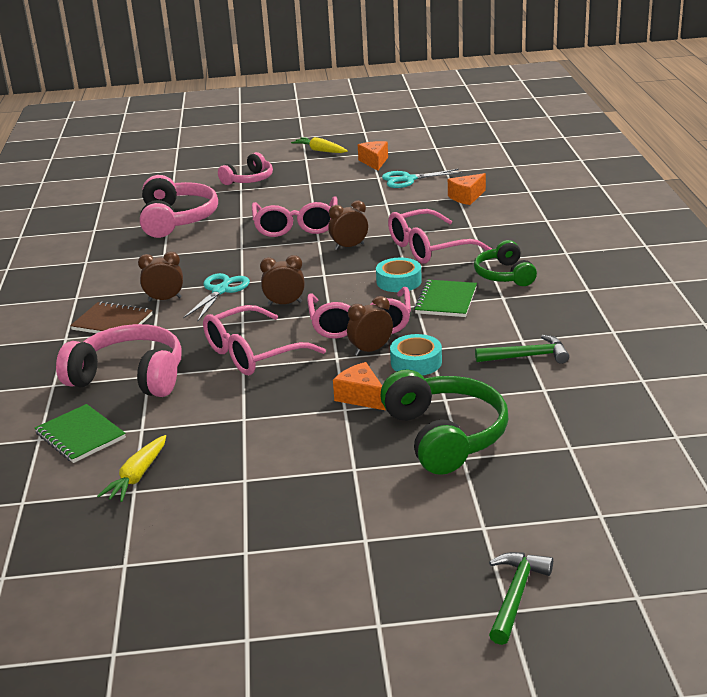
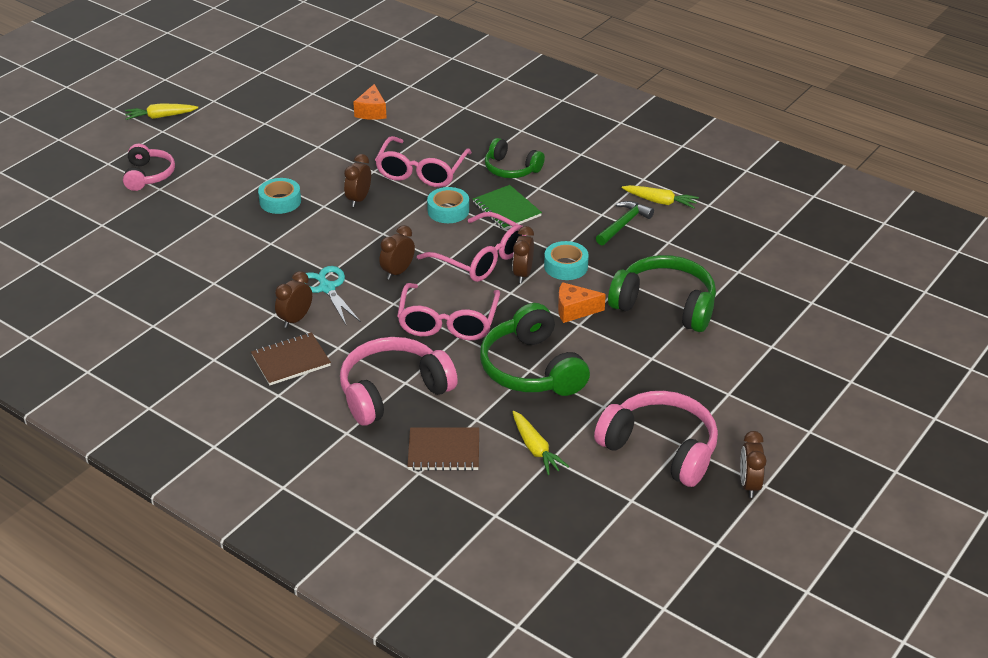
camera: 50 degrees left, 10 degrees up
green notebook [35,404,126,463] -> brown notebook [407,427,479,471]
pink headphones [140,175,218,238] -> pink headphones moved to [594,391,718,487]
pink glasses [252,196,338,237] -> turquoise tape [258,178,301,214]
orange cheese [358,141,388,171] -> none
turquoise scissors [382,169,463,188] -> none
green hammer [489,552,553,645] -> none
none -> green headphones [480,303,590,396]
none -> yellow carrot [622,185,699,208]
none -> brown clock [740,431,766,498]

